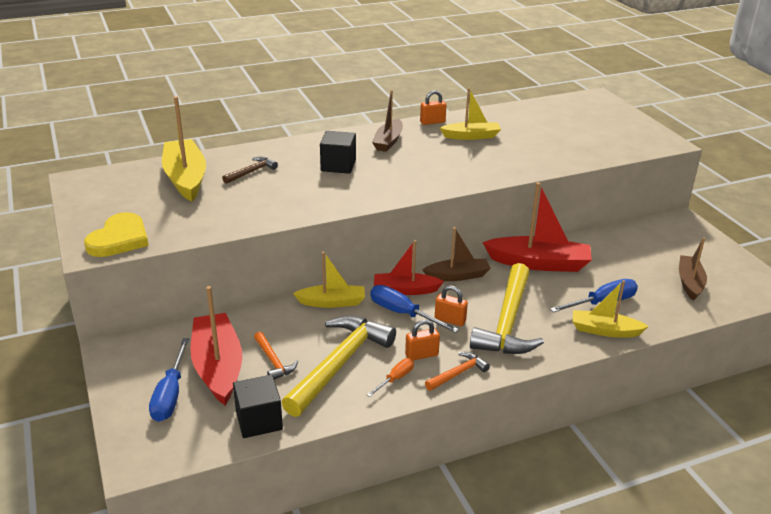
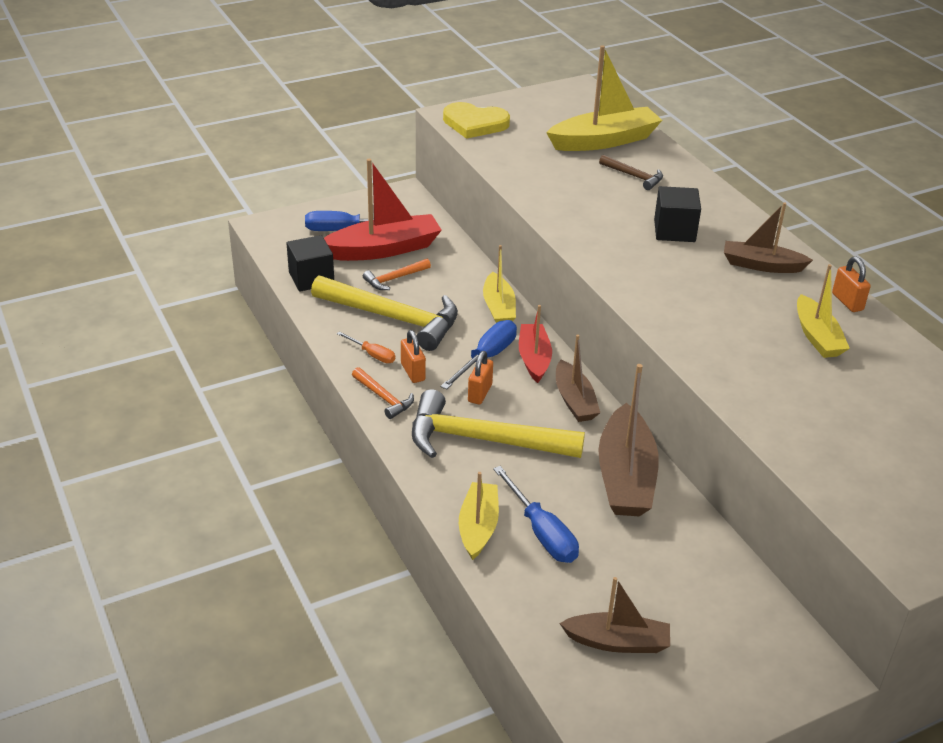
camera: 85 degrees right, 5 degrees up
red boat [482,182,592,272] -> brown boat [598,364,659,516]

